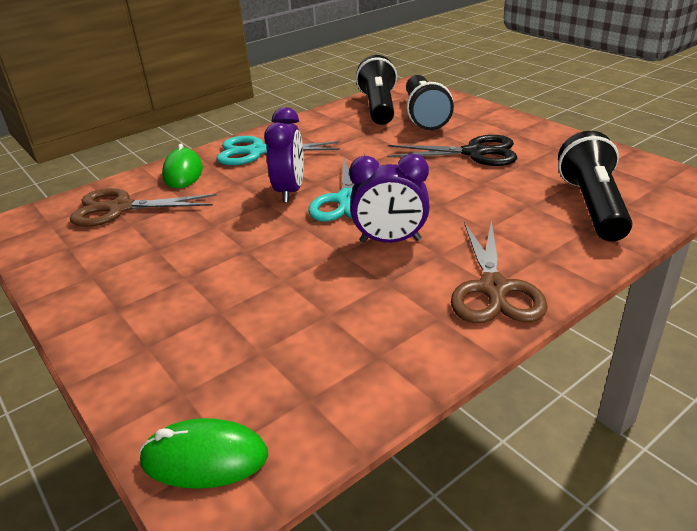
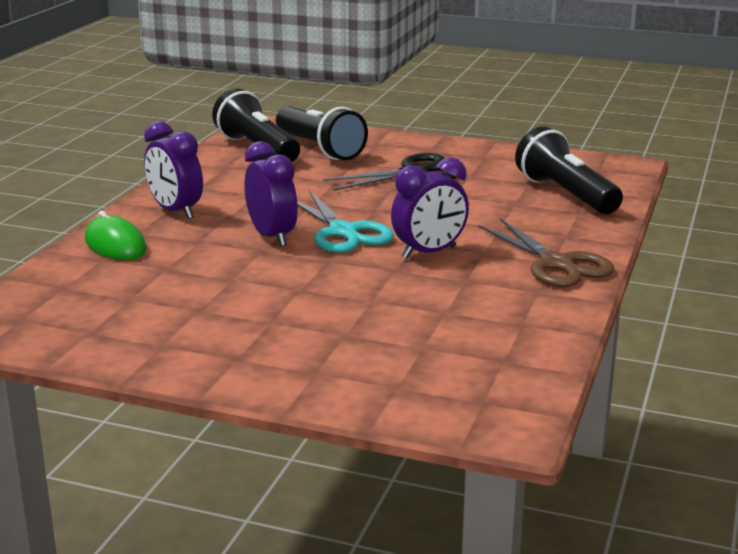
camera: 35 degrees left, 10 degrees down
brown scissors [70,188,216,227] -> none
green mouse [139,418,268,489] -> none
turquoise scissors [216,136,340,165] -> purple clock [144,121,203,219]

